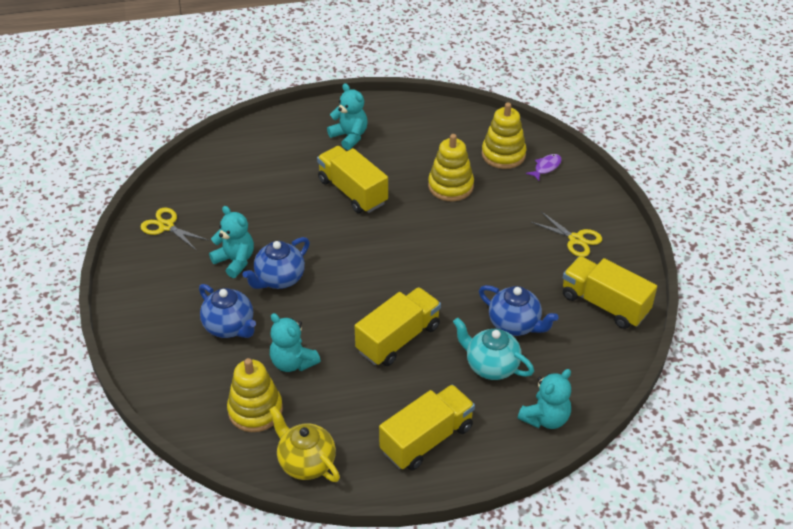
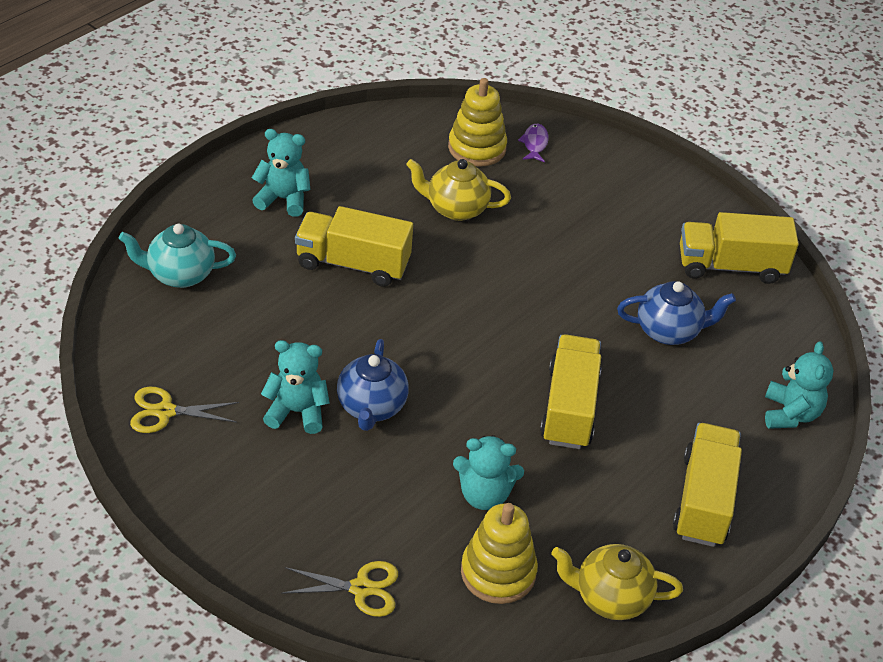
camera: 40 degrees left, 0 degrees up
blue teapot [199,284,256,338] -> none
yellow stacking toy [428,134,474,201] -> yellow teapot [406,159,511,221]
turquoise teapot [453,318,534,380] -> turquoise teapot moved to [118,224,236,288]
yellow scissors [531,212,602,257] -> yellow scissors moved to [281,561,398,617]

